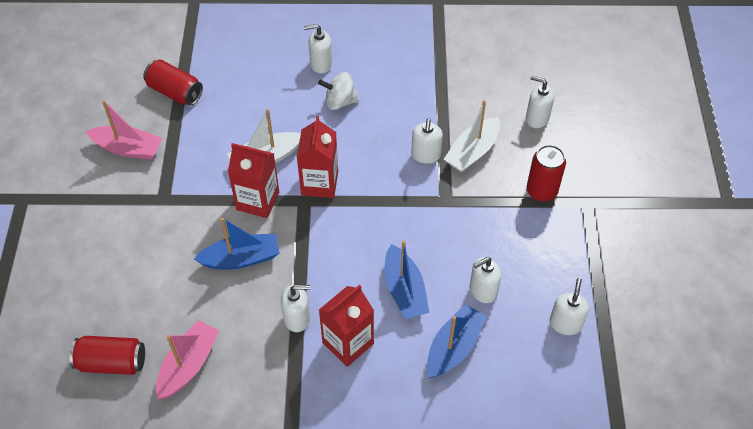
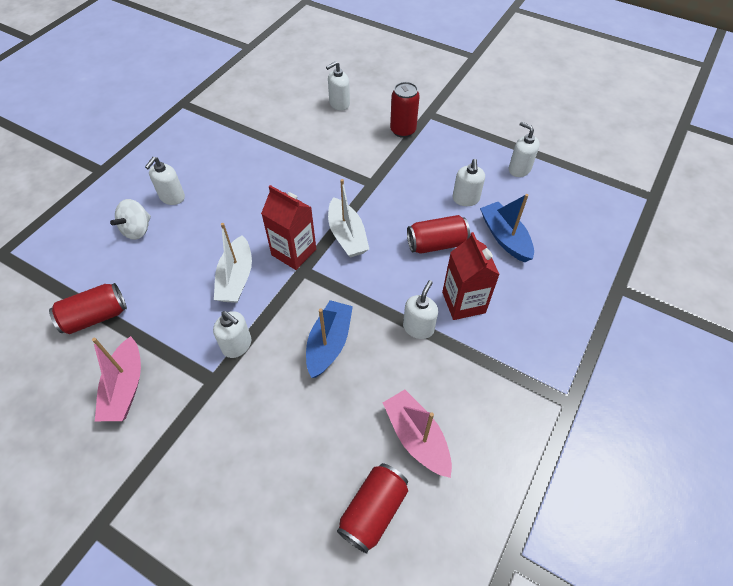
camera: 60 degrees left, 0 degrees up
pink boat [86,100,162,160] -> pink boat turned 135 degrees clockwise [92,336,141,421]
red carton [228,143,279,218] -> none
white spinning top [318,72,360,110] -> white spinning top moved to [110,199,151,240]
blue boat [385,240,429,319] -> red can [407,215,470,254]
white soap dispenser [411,118,443,164] -> white soap dispenser moved to [213,311,251,358]
white boat [444,100,500,173] -> white boat moved to [328,179,369,258]

